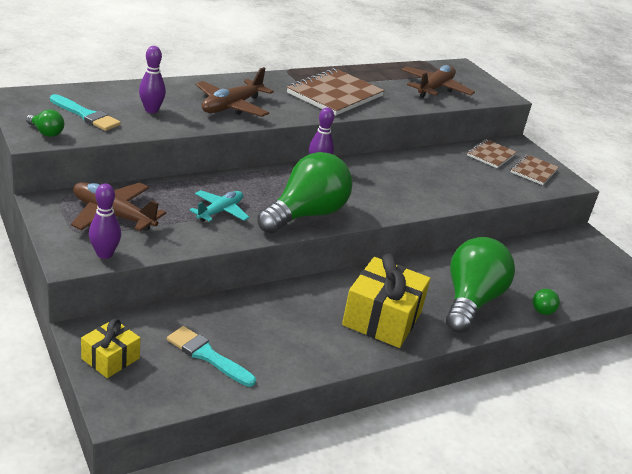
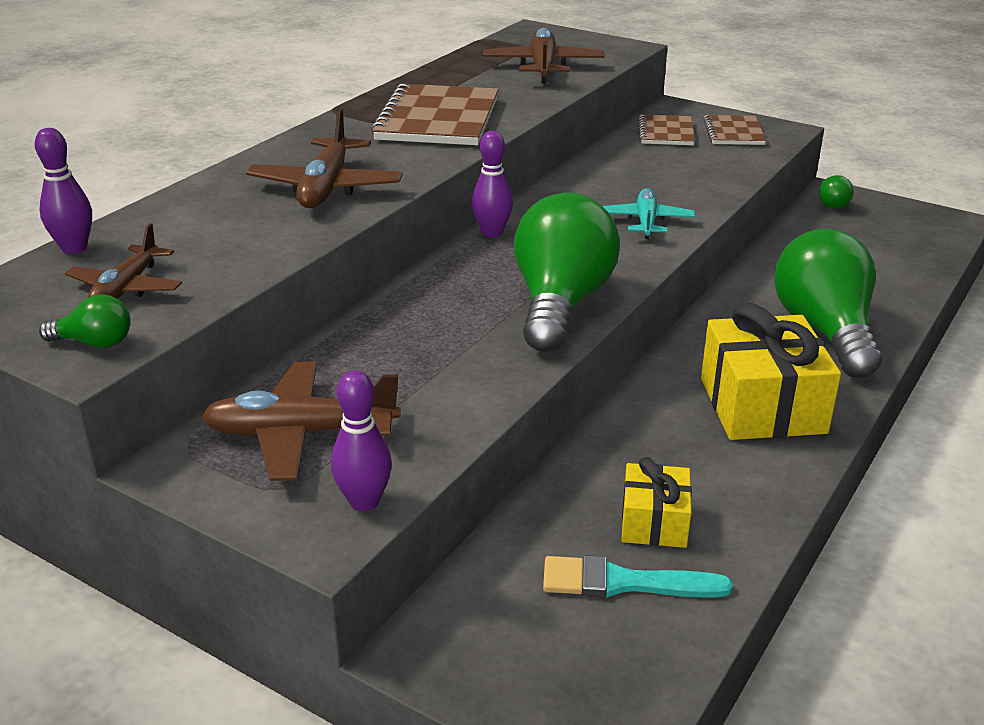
camera: 25 degrees left, 0 degrees up
turquoise brush [50,94,121,131] -> brown plane [65,223,182,299]
yellow gift [81,318,140,378] -> yellow gift moved to [622,457,692,548]
purple bowling pin [139,46,166,113] -> purple bowling pin moved to [35,128,92,254]
turquoise plane [189,190,250,222] -> turquoise plane moved to [602,188,695,239]
green light bulb [532,289,560,315] -> green light bulb moved to [819,175,854,209]

